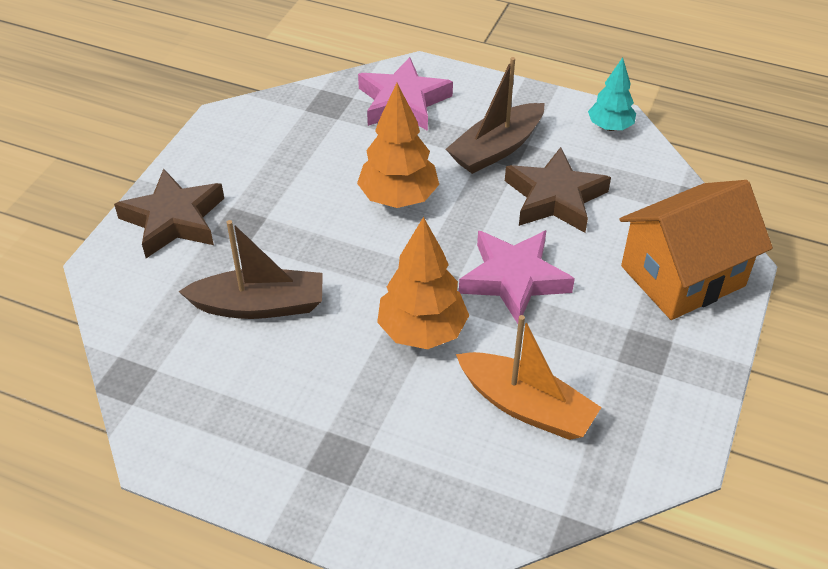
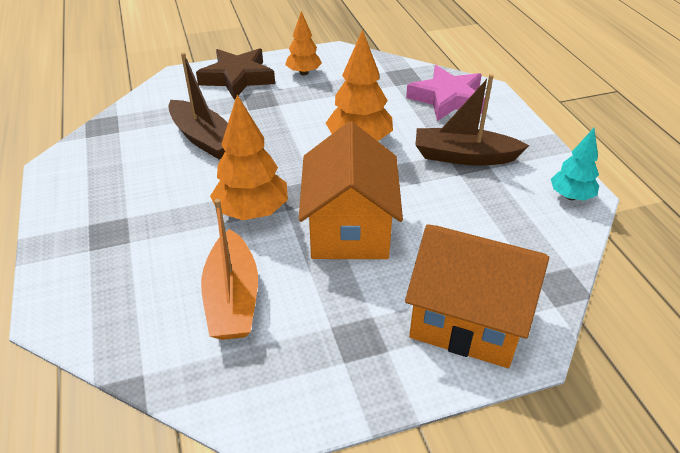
camera: 50 degrees right, 5 degrees down
pink star [459,230,575,324] -> orange house [299,121,403,259]
brown star [505,147,611,233] -> none
none -> orange tree [285,11,322,75]

